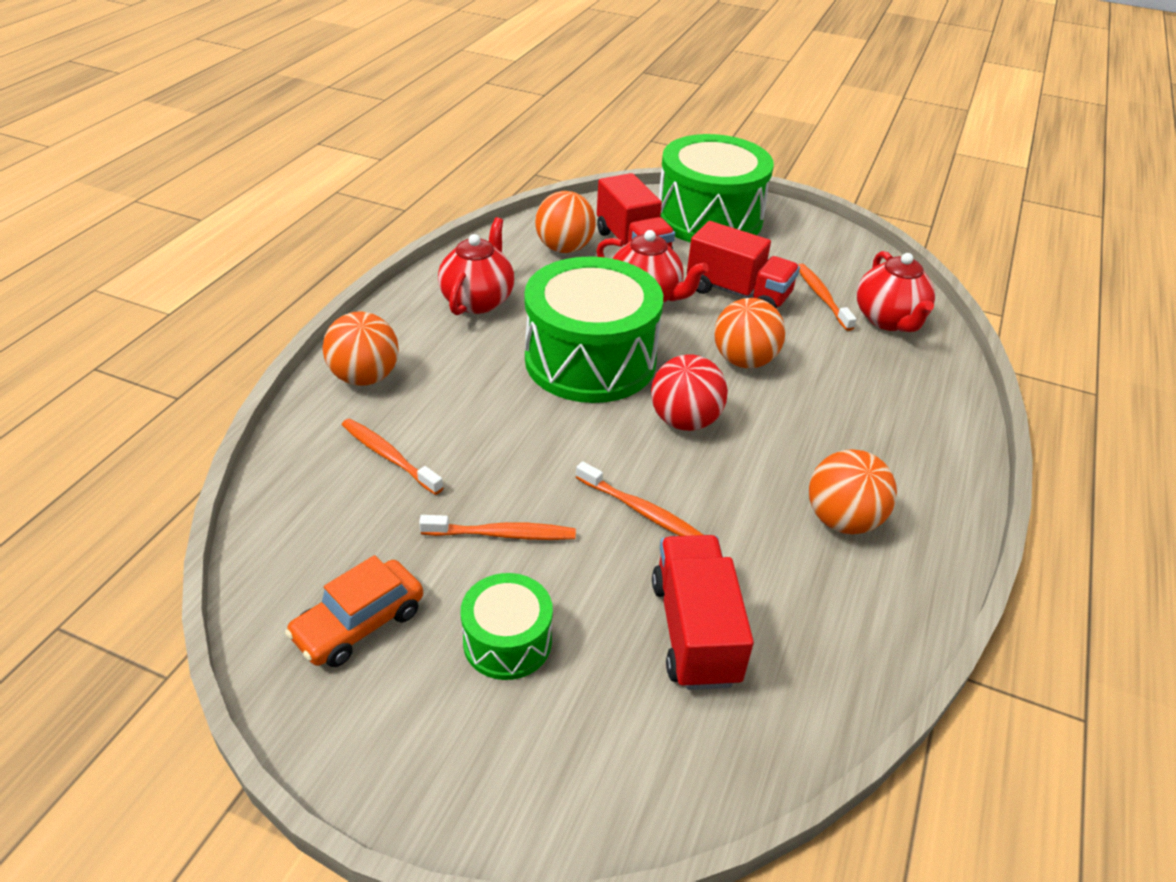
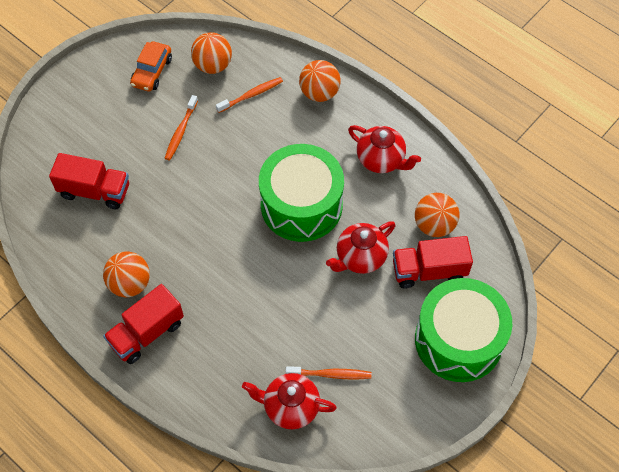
camera: 110 degrees right, 20 degrees up
orange car [285,555,423,667] -> orange car turned 135 degrees counterclockwise [130,41,172,92]
green drum [461,573,553,680] -> none
orange toothbrush [576,461,703,536] -> none
red ball [651,354,728,431] -> none
red truck [687,221,800,309] -> red truck moved to [103,284,184,364]
orange ball [714,298,786,368] -> orange ball moved to [191,32,232,74]

